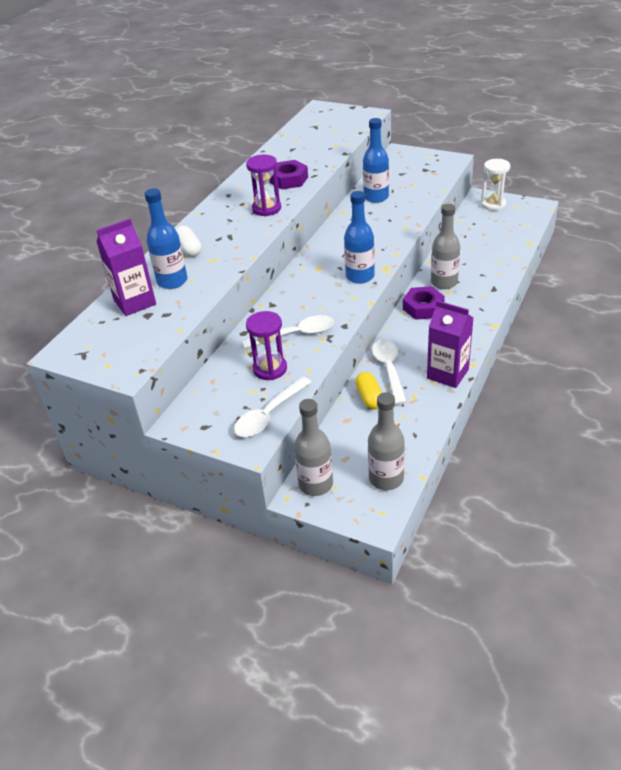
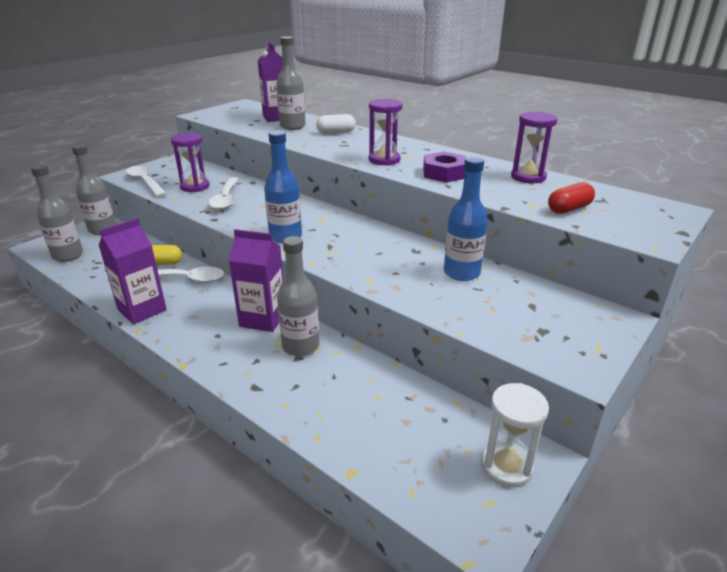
camera: 100 degrees right, 10 degrees down
blue bottle [144,188,187,289] -> grey bottle [276,36,306,130]
purple nut [403,286,445,320] -> purple carton [229,229,283,332]
none -> purple hourglass [511,112,557,183]
none -> red capsule [548,182,595,214]

